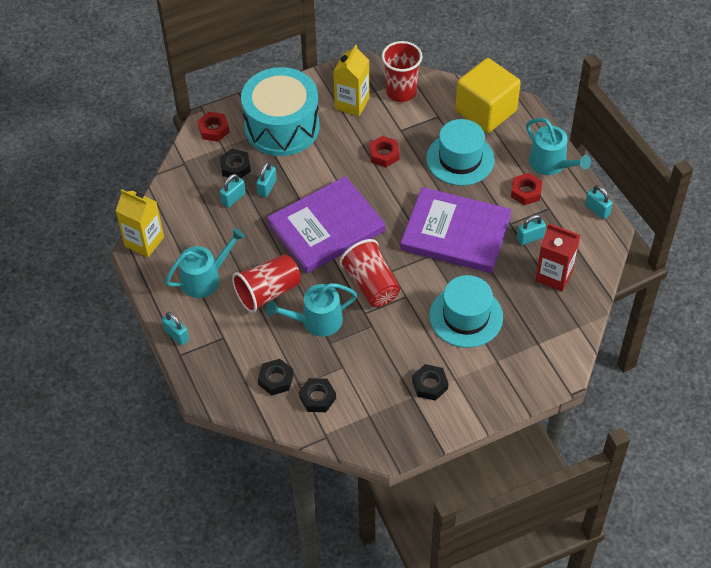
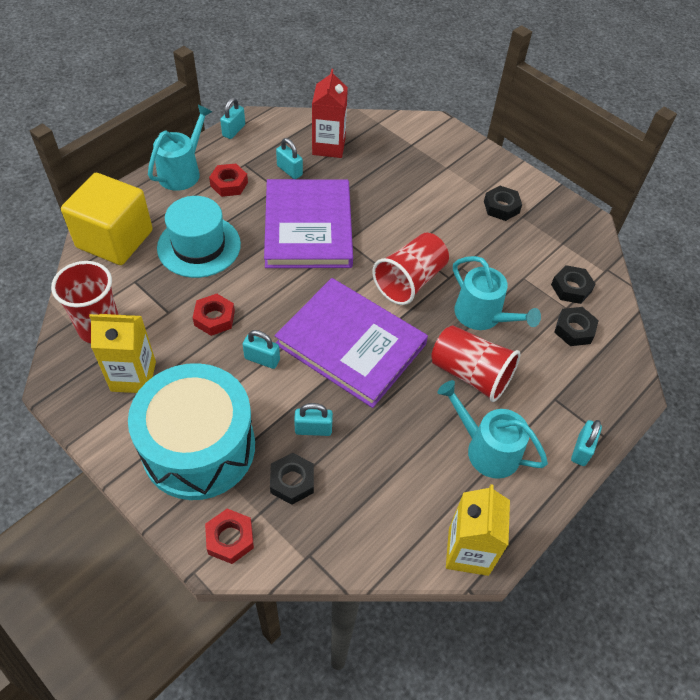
camera: 115 degrees left, 0 degrees up
turquoise padlock [220,174,246,208] -> turquoise padlock moved to [242,330,280,369]
turquoise hat [429,275,503,348] -> none

